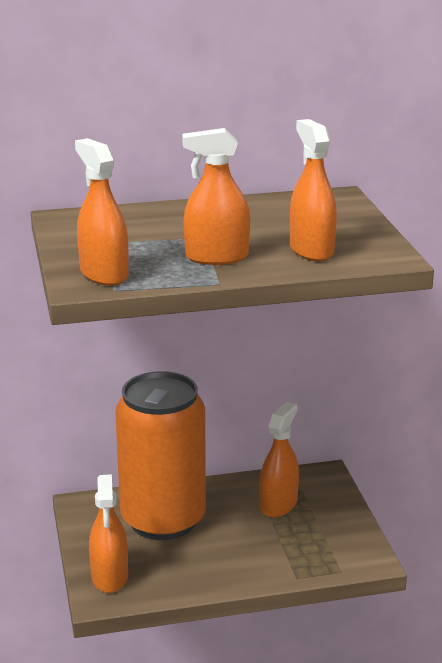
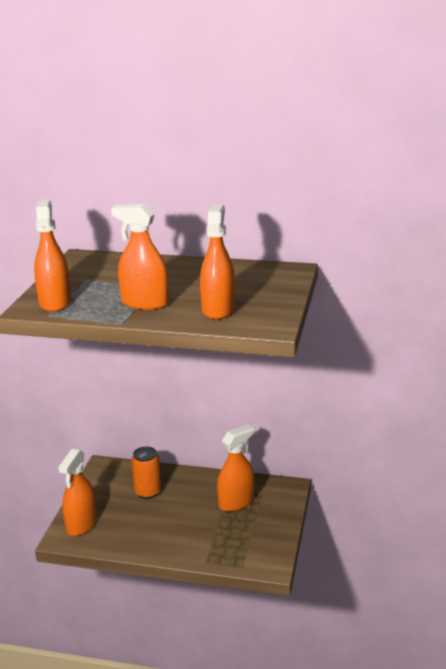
camera: 25 degrees right, 0 degrees up
orange can [115,371,206,540] -> orange can [131,446,161,499], size x0.42

